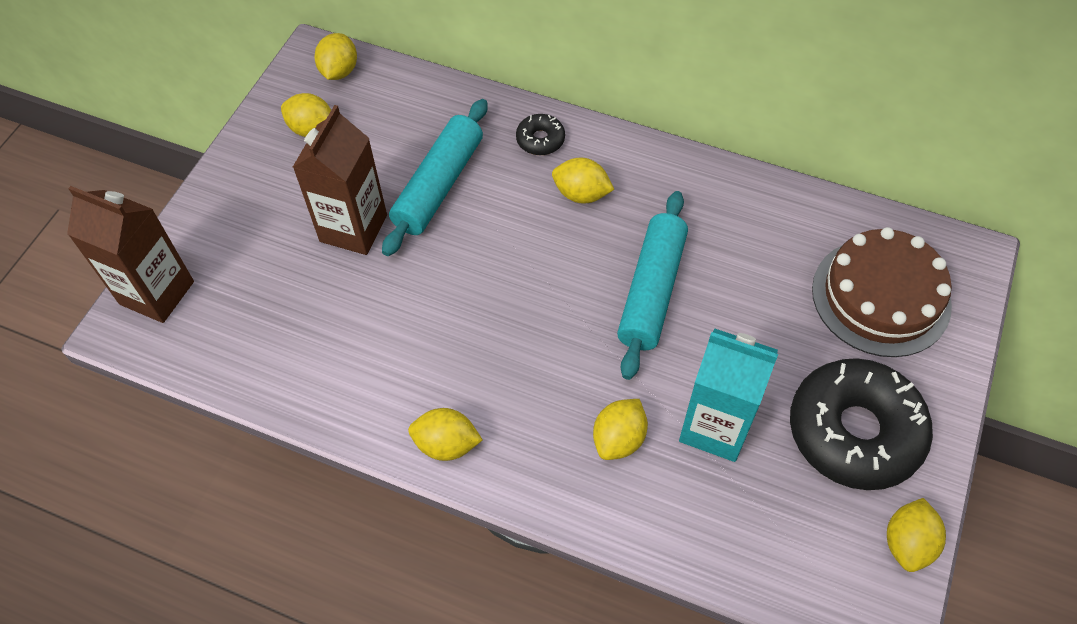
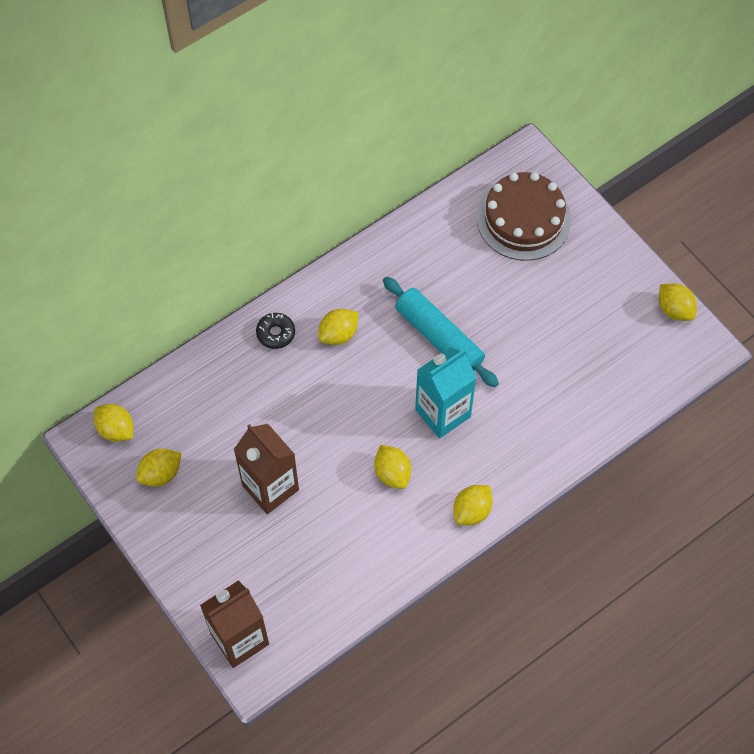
camera: 60 degrees left, 5 degrees up
turquoise rolling pin [382,99,487,256] -> none
yellow lemon [593,399,648,460] -> yellow lemon moved to [374,445,411,489]
turquoise carton [679,329,778,462] -> turquoise carton moved to [415,347,477,439]
black donut [790,358,933,490] -> none

